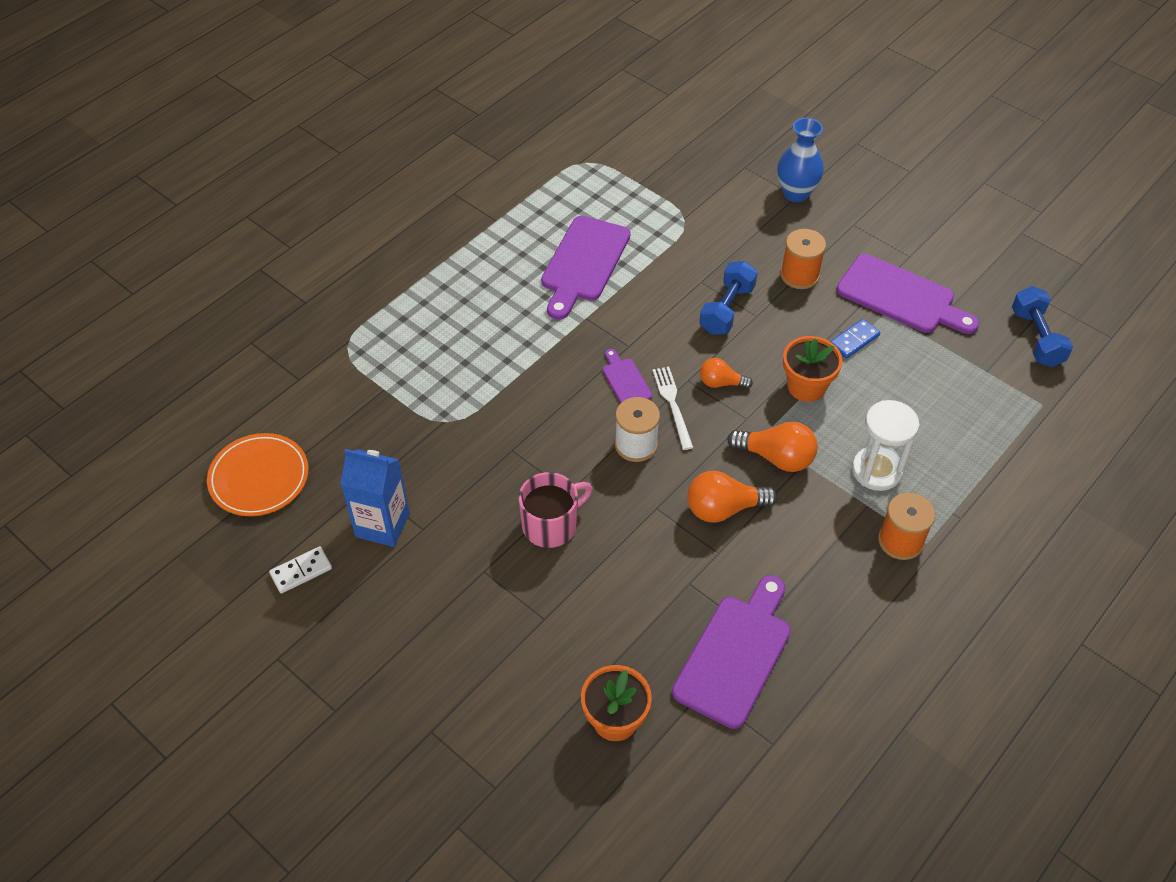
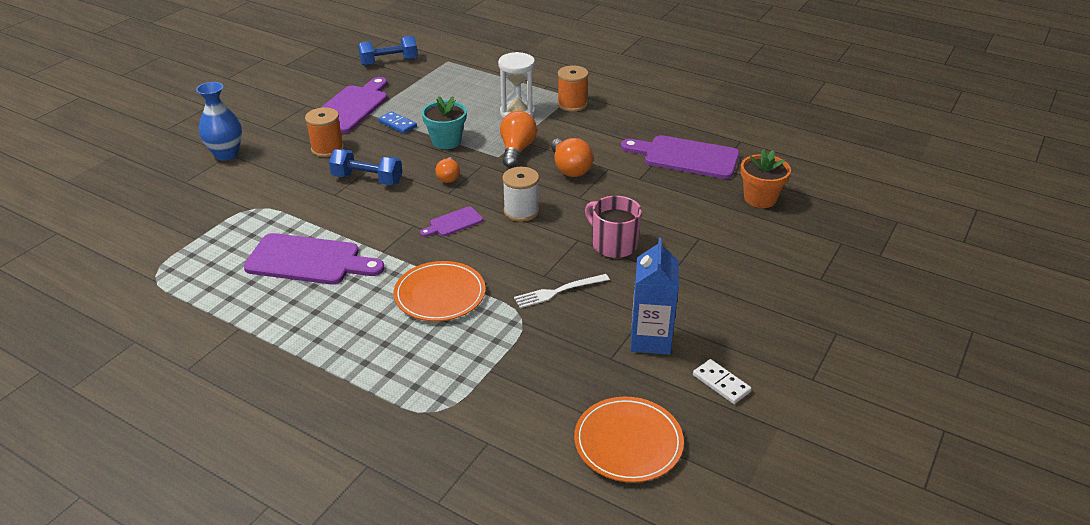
camera: 100 degrees left, 15 degrees down
white fork [652,367,693,450] -> white fork moved to [514,274,610,308]
orange flower pot [783,336,843,402] -> turquoise flower pot [422,96,467,149]
none -> orange plate [394,261,485,321]

